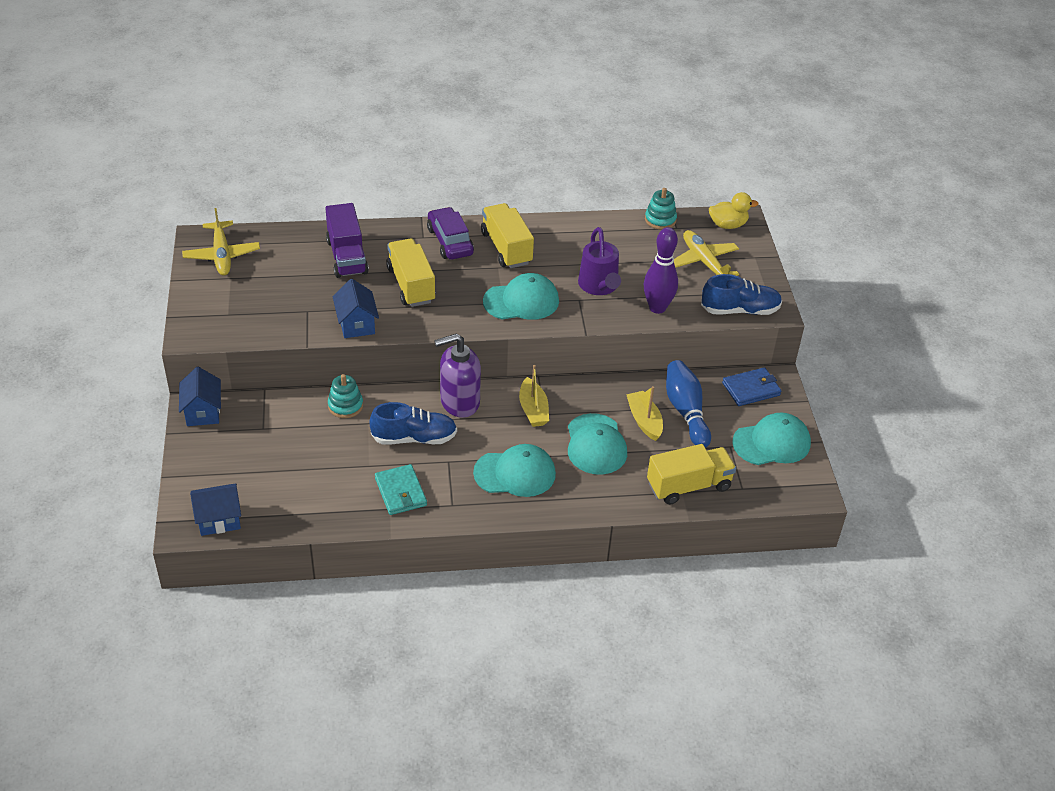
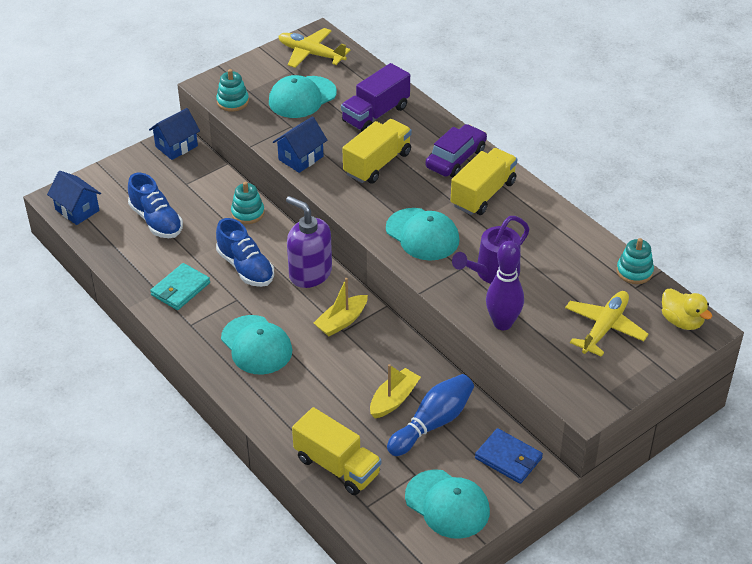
camera: 60 degrees right, 0 degrees up
yellow plane [182,208,260,275] -> yellow plane turned 75 degrees clockwise [278,28,350,68]
turquoise cap [568,413,627,475] -> turquoise cap moved to [269,75,337,118]
blue shoe [701,274,782,315] -> blue shoe moved to [128,173,183,238]
none -> turquoise stacking toy [216,69,249,112]

